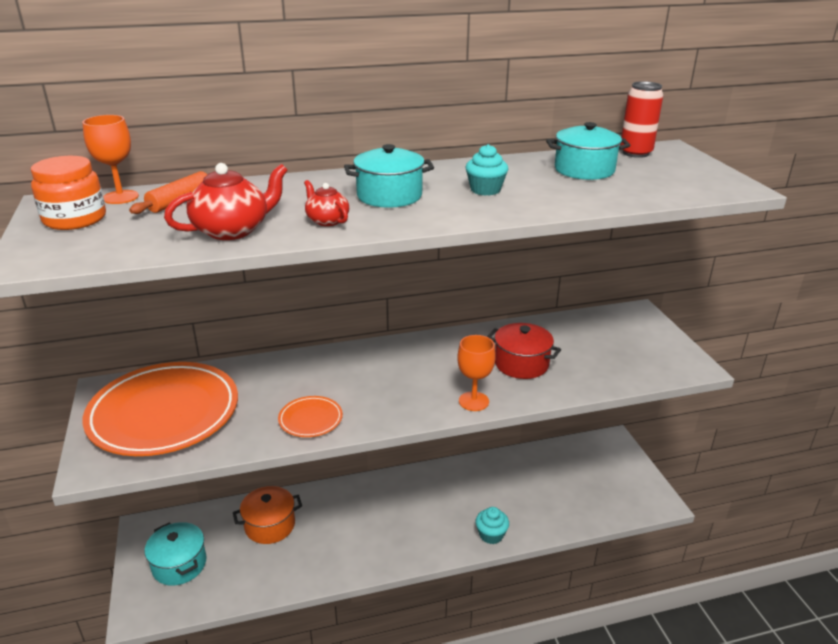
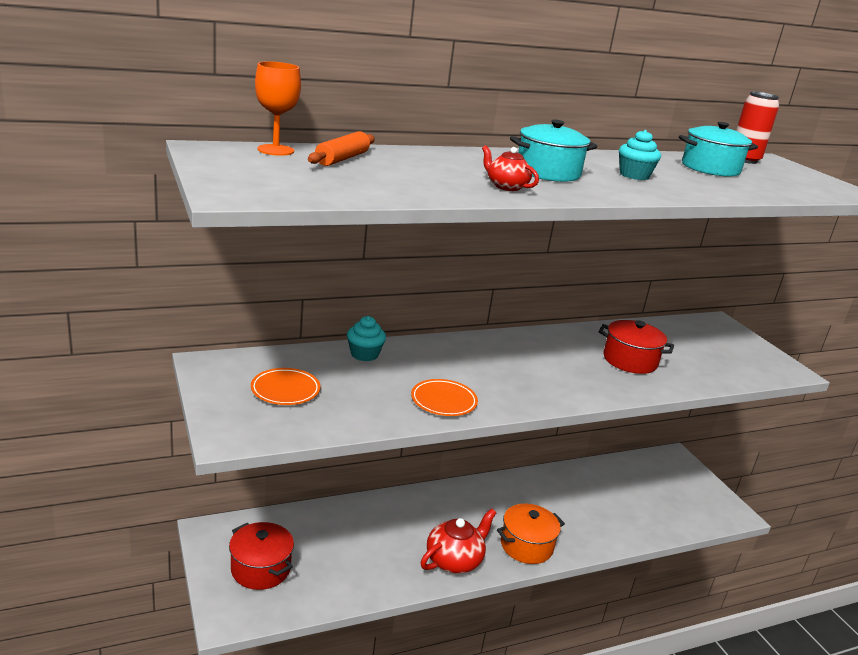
camera: 10 degrees left, 5 degrees down
orange jar [31,156,106,230] -> none
orange plate [83,362,238,456] -> orange plate [251,368,321,405], size x0.43
turquoise pot [144,522,206,586] -> red pot [229,522,294,590]
red teapot [164,163,288,240] -> red teapot moved to [421,508,496,574]
orange pot [233,486,302,544] -> orange pot moved to [497,504,565,564]
orange goblet [457,335,496,411] -> none
turquoise cupcake [476,507,509,544] -> turquoise cupcake moved to [347,316,386,361]

